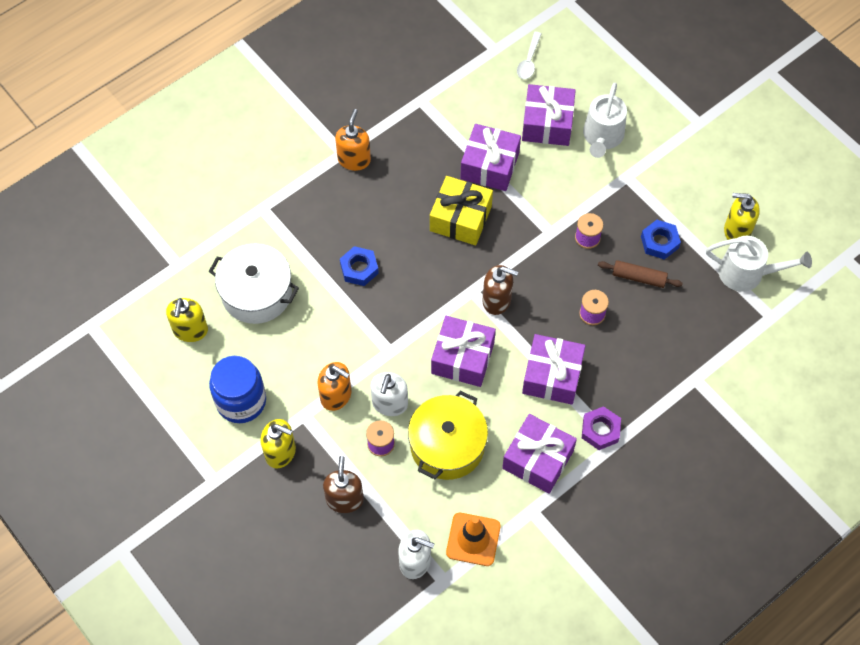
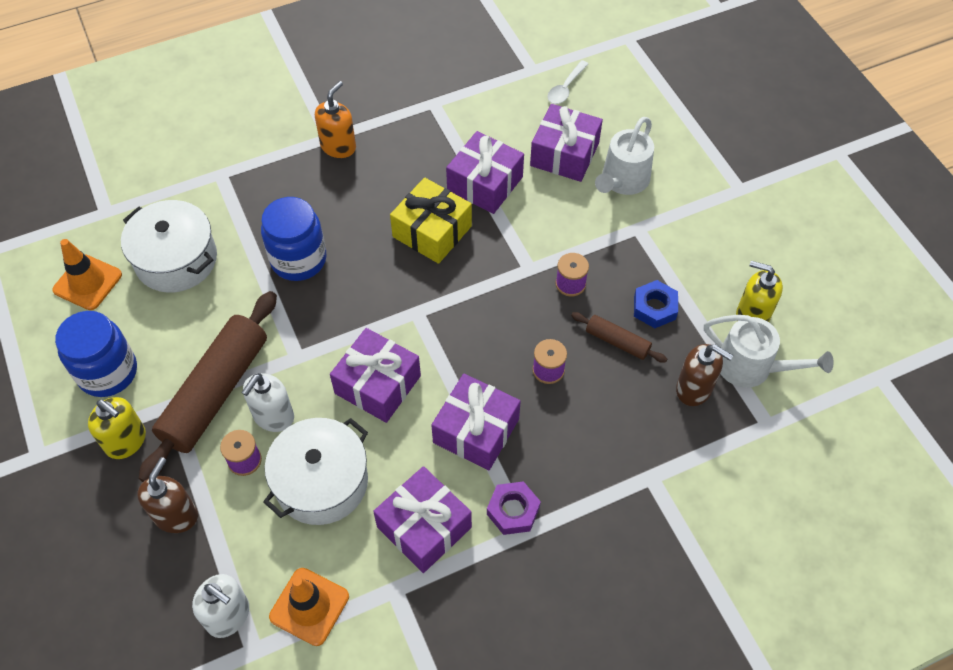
camera: 15 degrees right, 5 degrees down
yellow soap dispenser [166,298,208,342] -> orange traffic cone [52,239,122,310]
orange soap dispenser [317,362,351,411] -> brown rolling pin [138,291,277,482]
blue nut [340,246,379,286] -> blue jar [261,197,327,281]
yellow pot [408,391,488,480] -> white pot [263,418,368,525]
brown soap dispenser [483,265,518,315] -> brown soap dispenser moved to [676,344,733,406]

